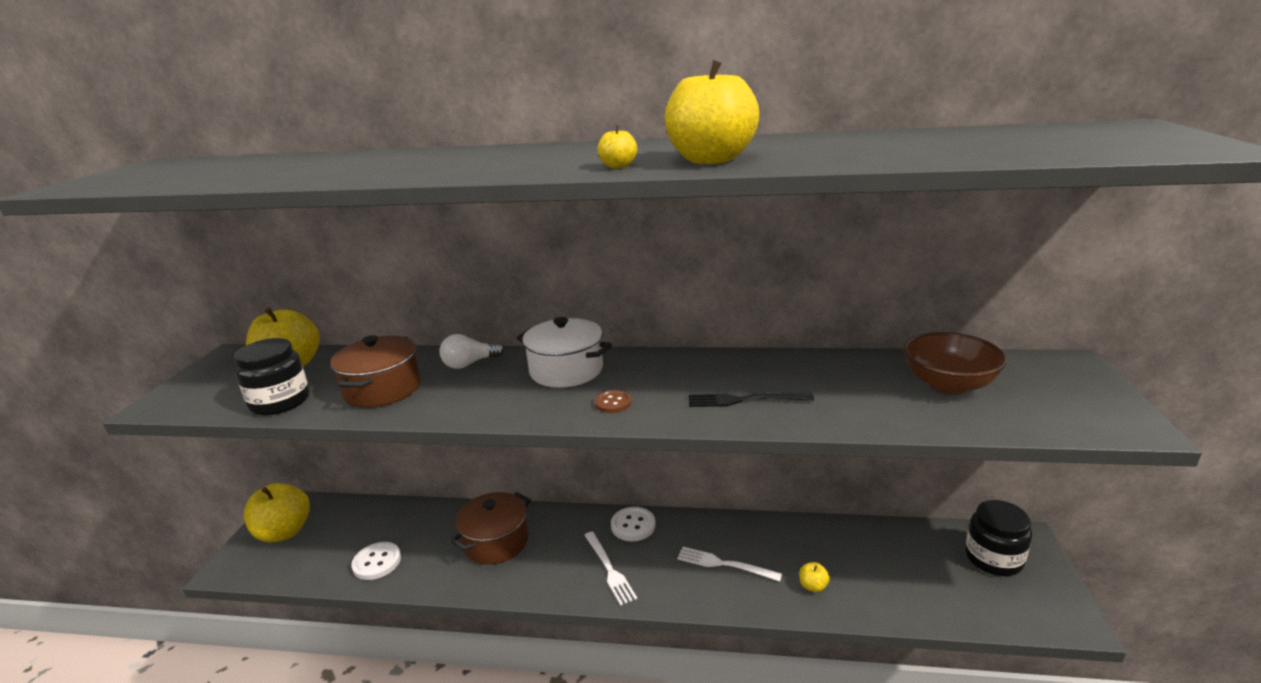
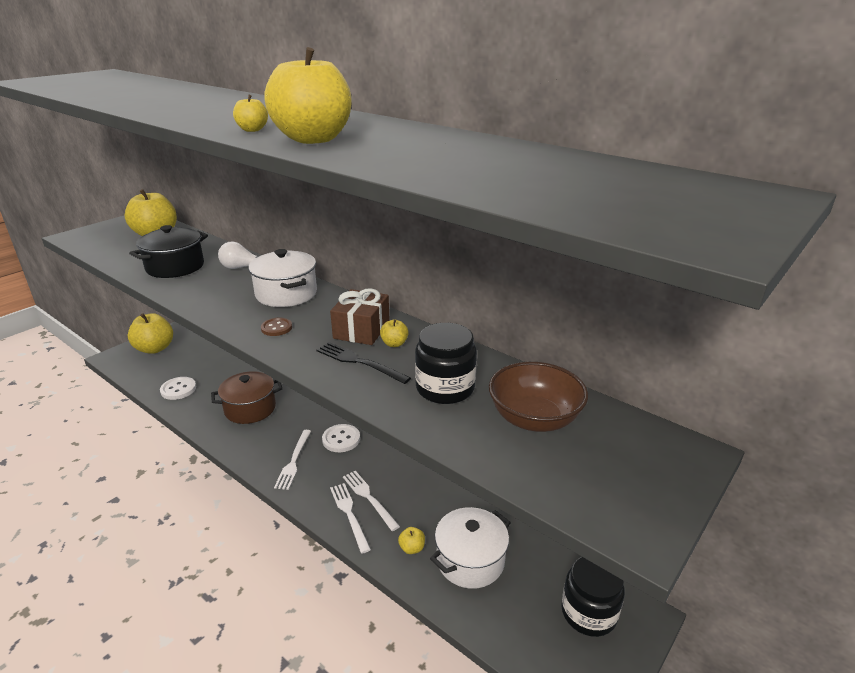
camera: 30 degrees right, 5 degrees up
black jar [234,338,310,415] -> black jar moved to [415,323,477,404]
brown pot [330,335,421,408] -> black pot [129,225,208,278]
none -> brown gift [330,288,390,345]
none -> white fork [330,483,371,553]
none -> yellow apple [380,320,409,347]
none -> white pot [430,507,511,589]

